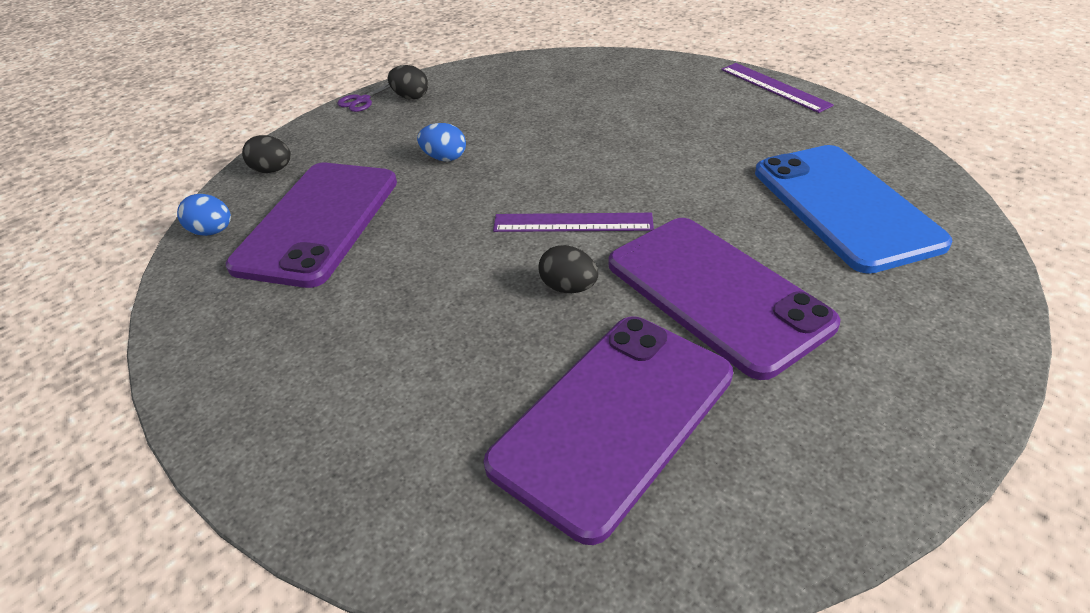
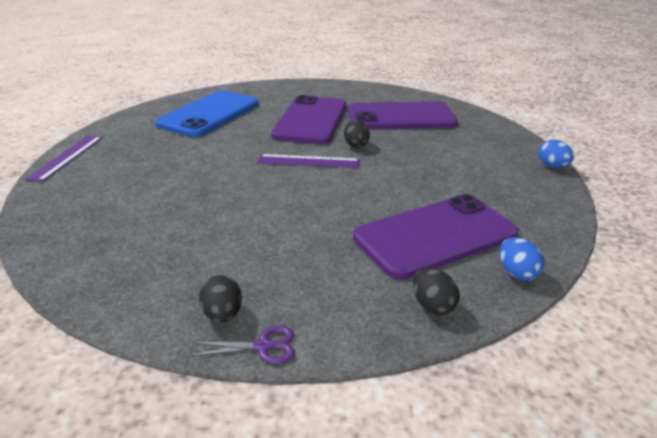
camera: 135 degrees left, 10 degrees down
blue egg [417,123,466,161] -> blue egg moved to [538,140,574,168]
purple ruler [493,213,654,232] -> purple ruler turned 45 degrees counterclockwise [257,154,360,168]

